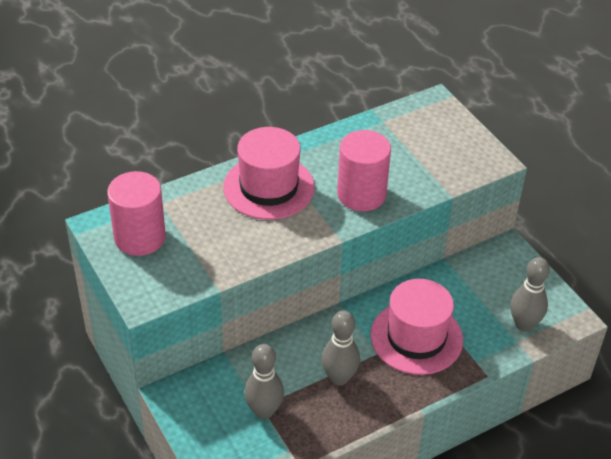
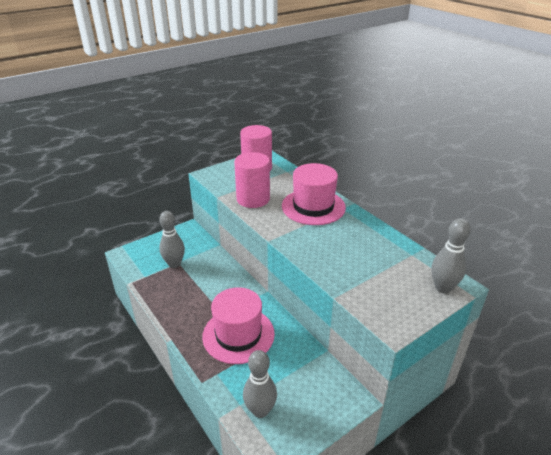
camera: 85 degrees right, 10 degrees down
grey bowling pin [321,310,360,385] -> grey bowling pin moved to [432,218,471,293]
pink cylinder [337,130,391,211] -> pink cylinder moved to [234,152,270,208]

